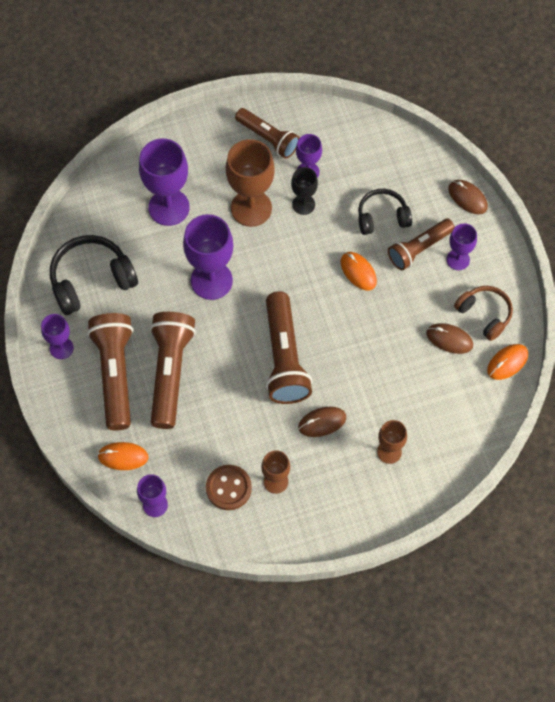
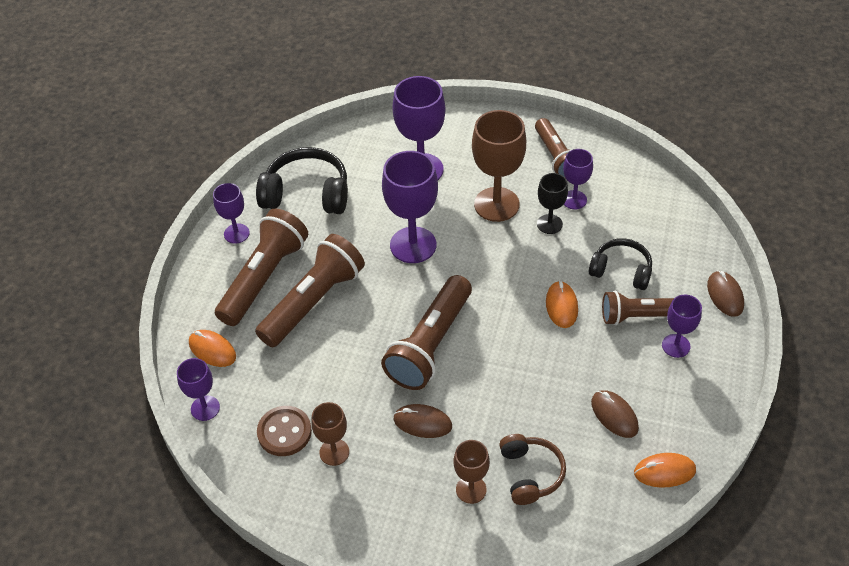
camera: 35 degrees right, 15 degrees down
brown headphones [454,286,513,341] -> brown headphones moved to [499,434,566,505]

